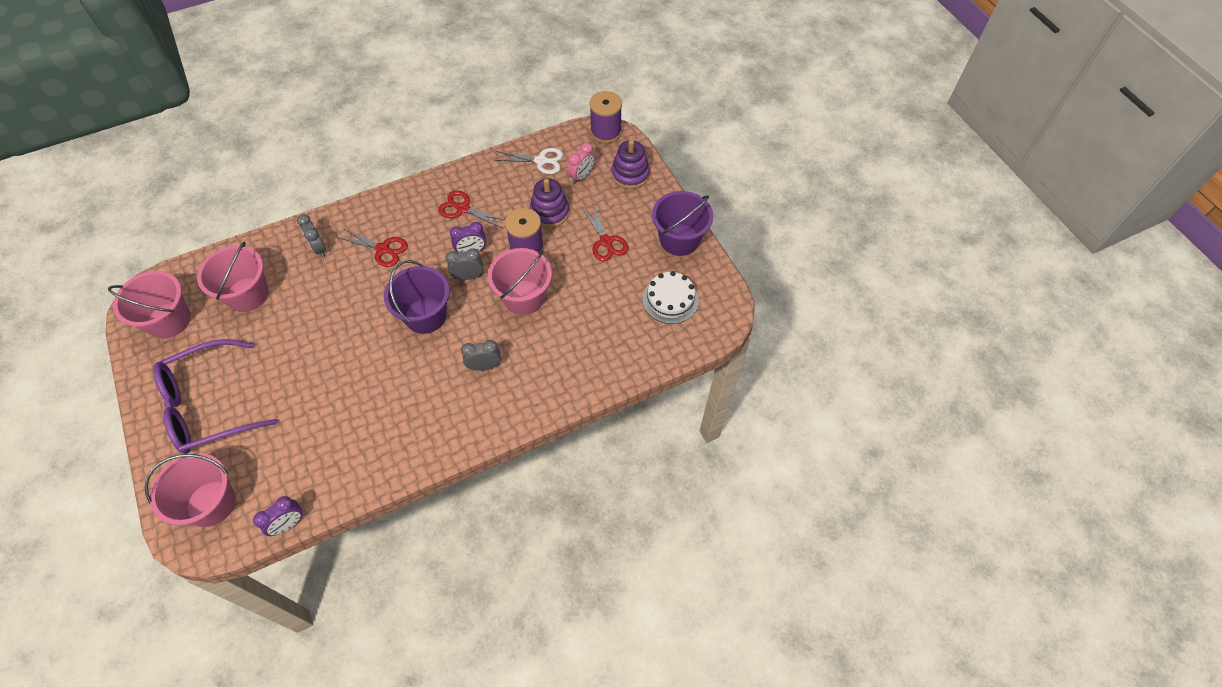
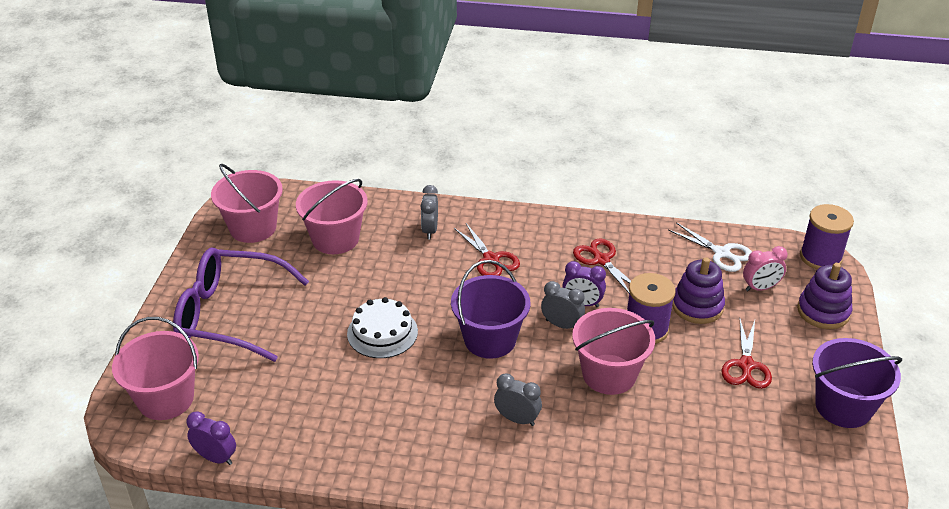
camera: 35 degrees right, 20 degrees down
purple clock [253,496,303,536] -> purple clock turned 150 degrees counterclockwise [186,411,236,465]
white cake [642,271,699,324] -> white cake moved to [347,297,418,358]

